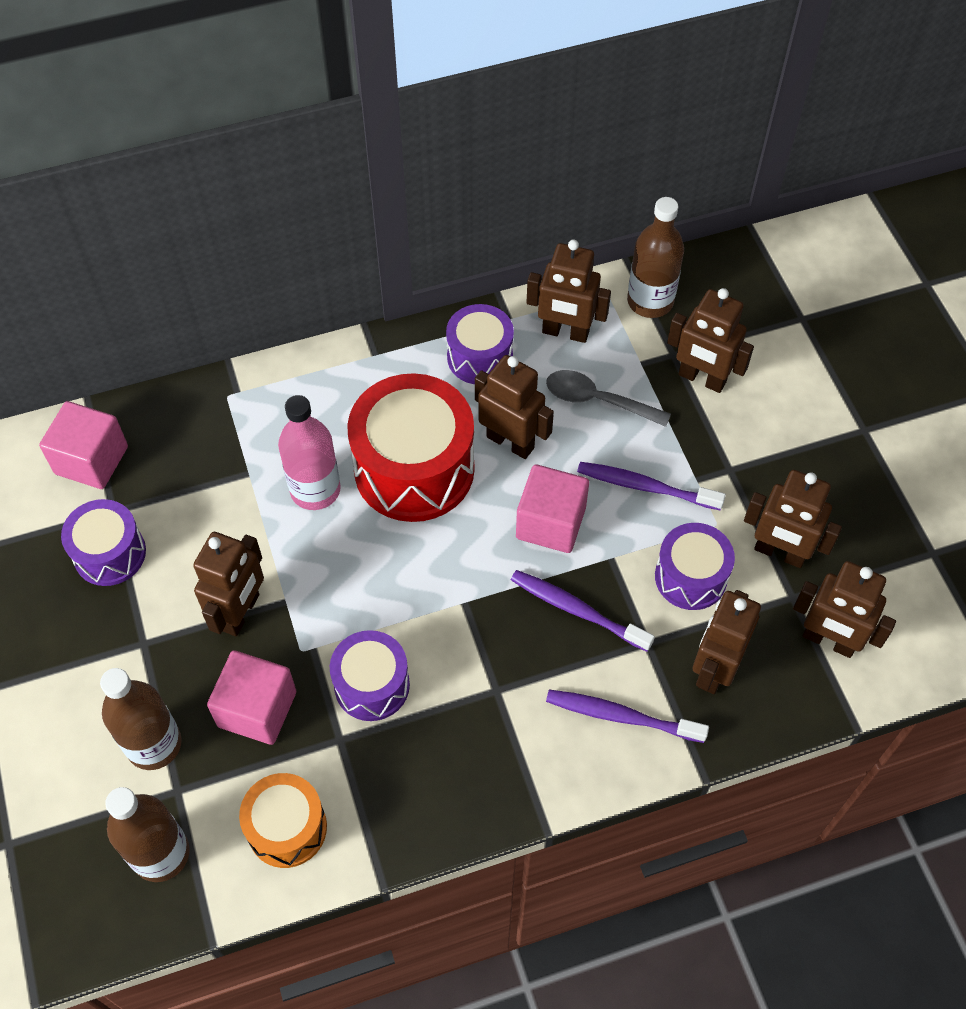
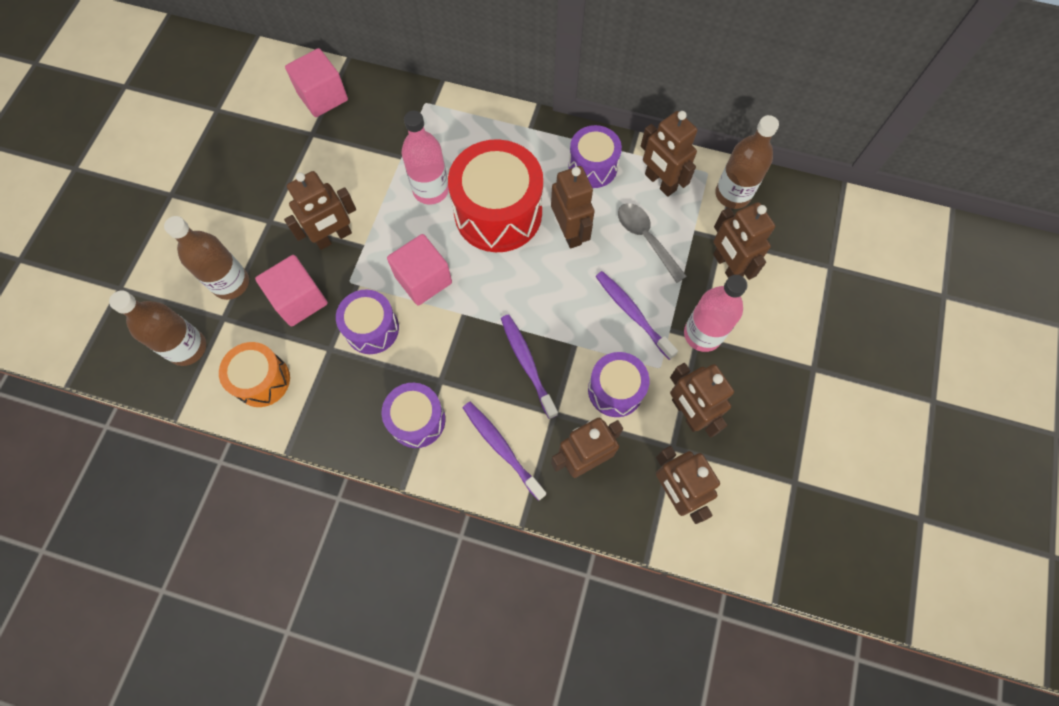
camera: 35 degrees right, 10 degrees up
purple drum [61,499,146,586] -> purple drum moved to [382,383,445,448]
pink cube [516,464,589,553] -> pink cube moved to [387,234,452,306]
none -> pink bottle [684,275,748,352]

